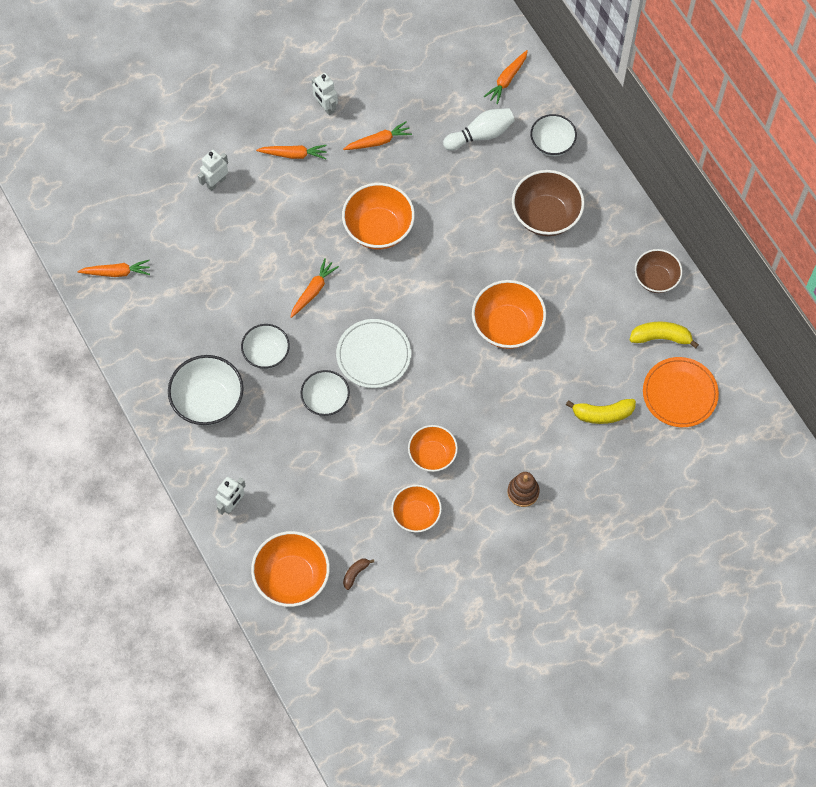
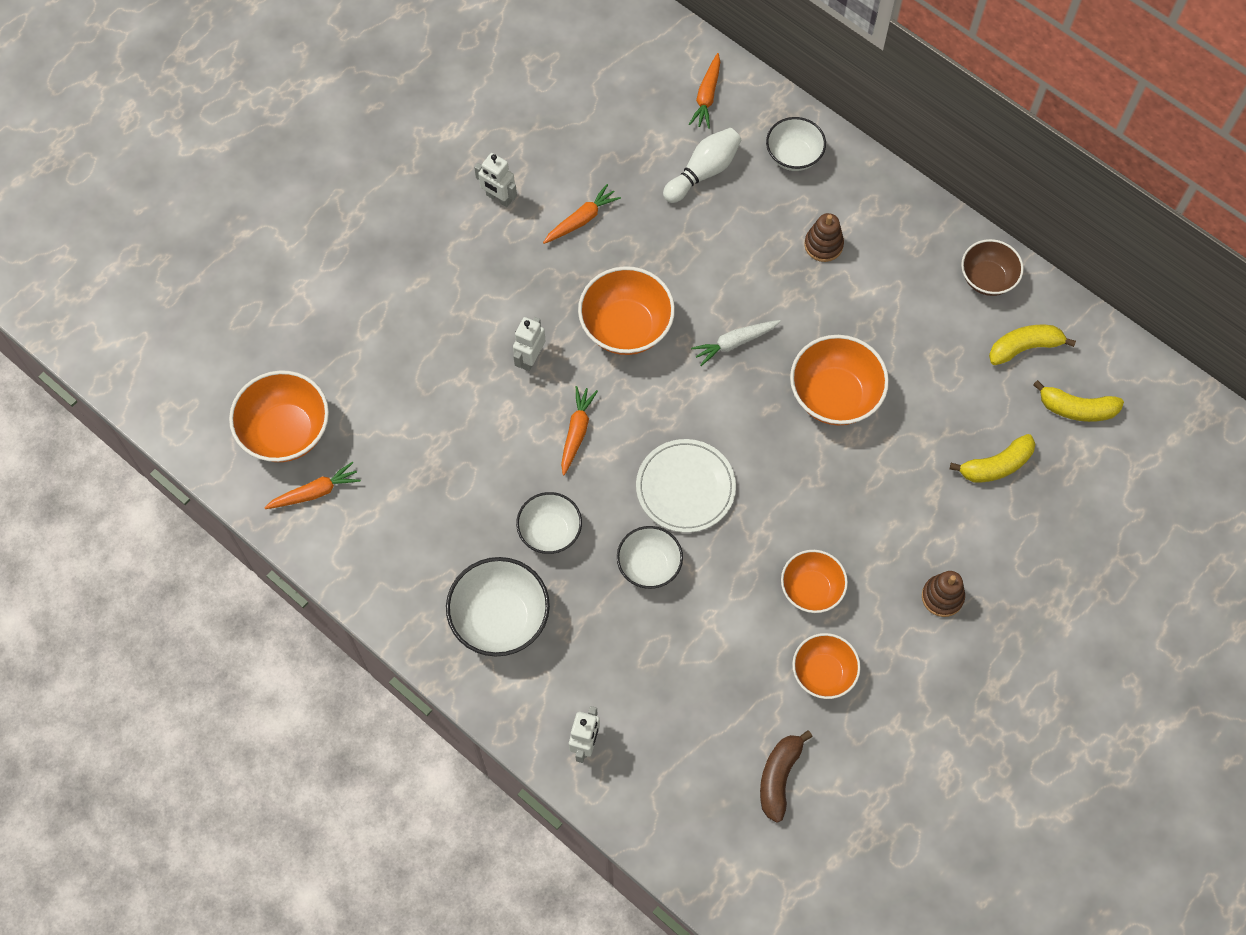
camera: 20 degrees left, 0 degrees up
white robot [198,150,228,191] -> white robot moved to [513,317,545,371]
orange bowl [251,531,330,607] -> orange bowl moved to [229,370,329,462]
orange carrot [256,145,327,159] -> none
brown banana [343,559,374,590] -> brown banana [760,730,813,823], size x1.75
brown bowl [512,170,585,236] -> brown stacking toy [804,213,844,262]
orange plate [643,357,719,427] -> yellow banana [1033,380,1124,422]
none -> white carrot [691,320,781,366]

